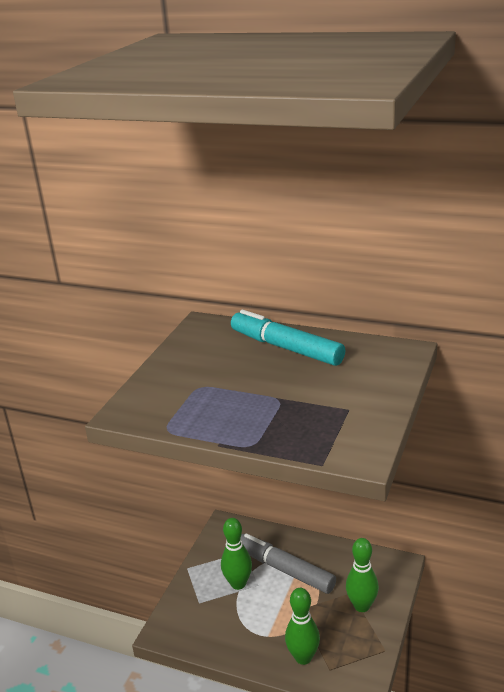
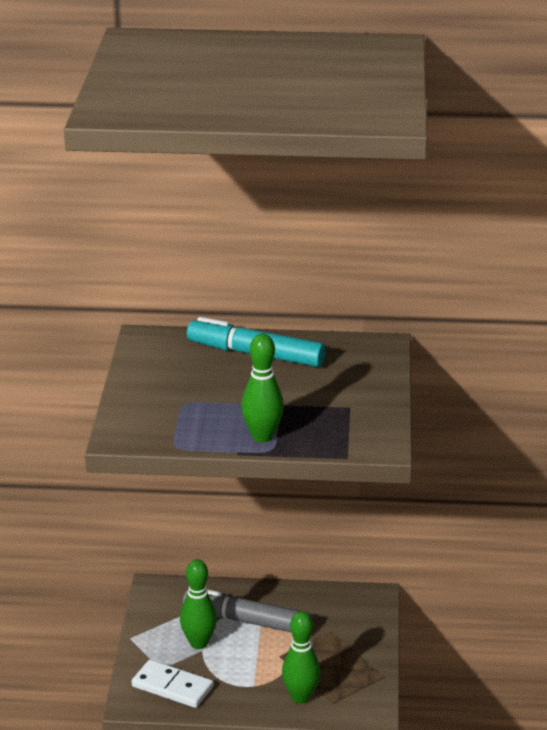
camera: 20 degrees left, 0 degrees up
green bowling pin [346,538,379,612] -> green bowling pin moved to [241,334,284,442]
none -> white domino [132,660,213,708]

